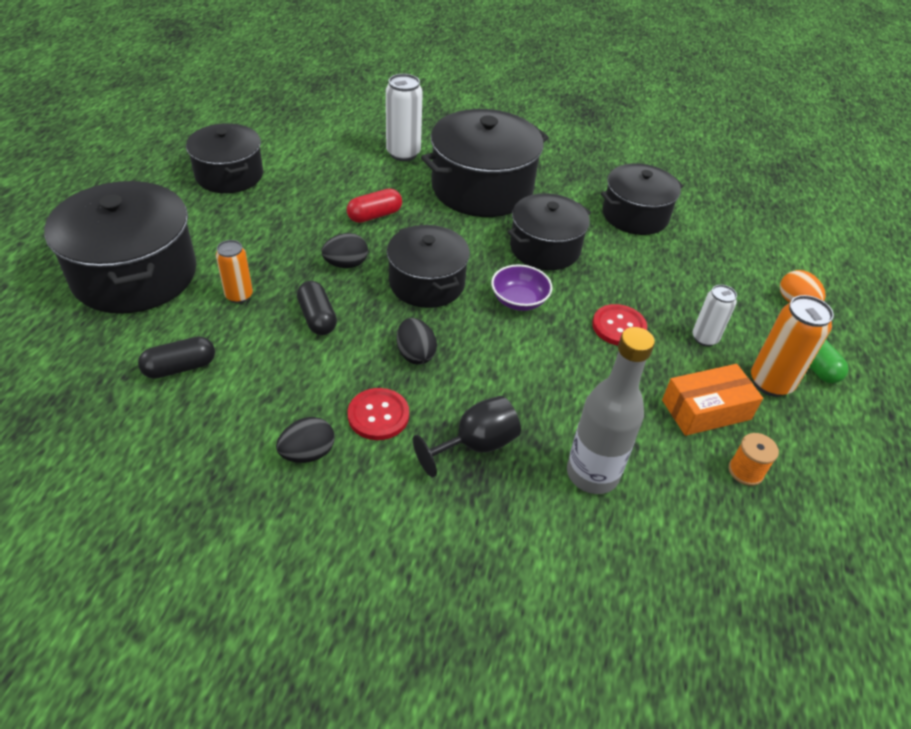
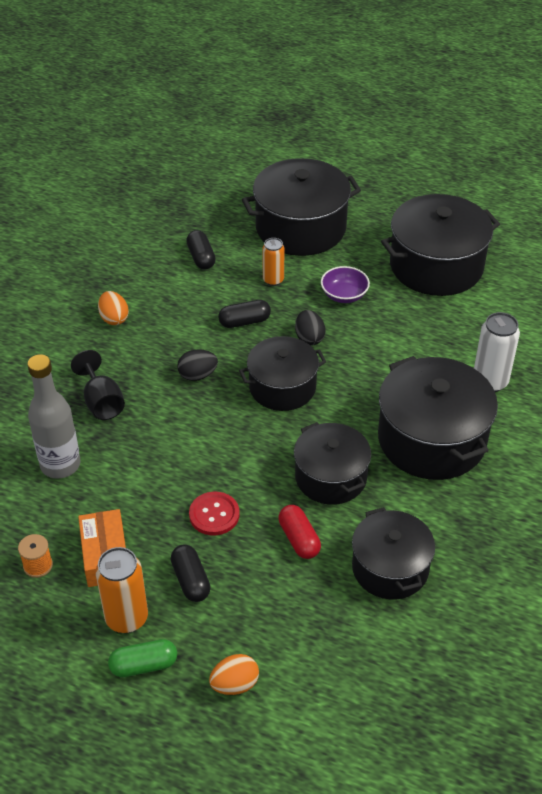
camera: 100 degrees right, 0 degrees up
black pot [186,123,263,193] -> black pot [381,194,500,296], size x1.55
black egg [276,417,335,463] -> orange egg [98,291,129,325]
red capsule [347,189,402,223] -> red capsule moved to [278,505,321,559]
red button [348,388,409,440] -> none
purple bowl [491,264,553,311] -> purple bowl moved to [321,266,370,303]
white can [692,285,737,346] -> black capsule [171,545,211,602]

